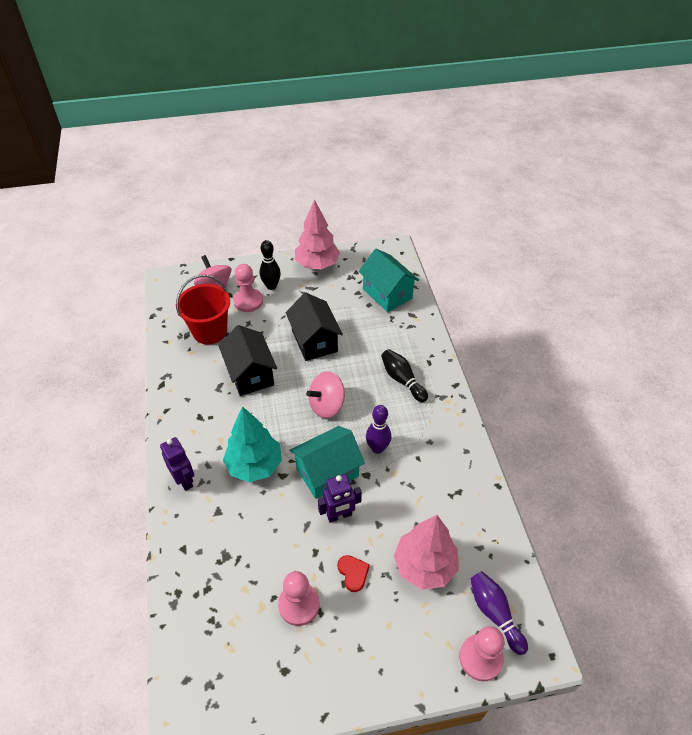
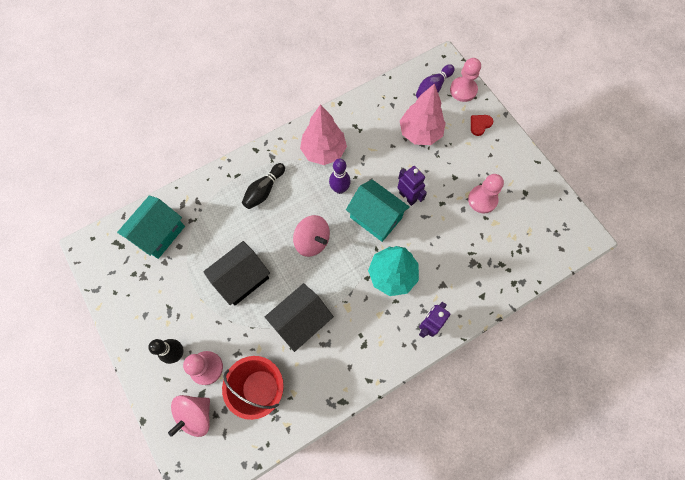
camera: 110 degrees left, 20 degrees up
pink tree [295,199,340,269] -> pink tree moved to [300,104,347,165]
red heart [337,555,370,592] -> red heart moved to [471,115,493,136]

